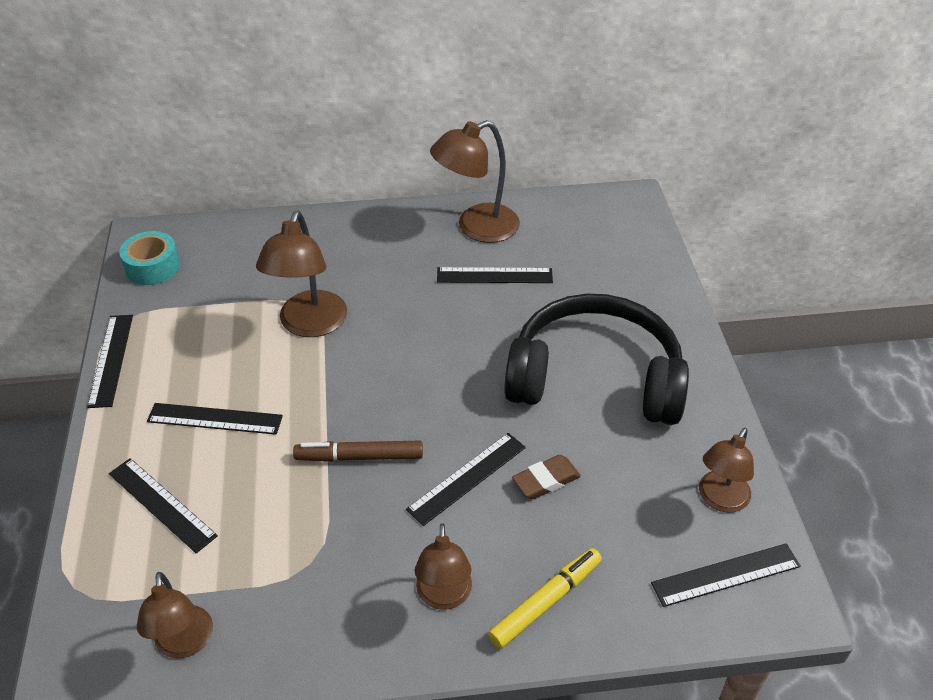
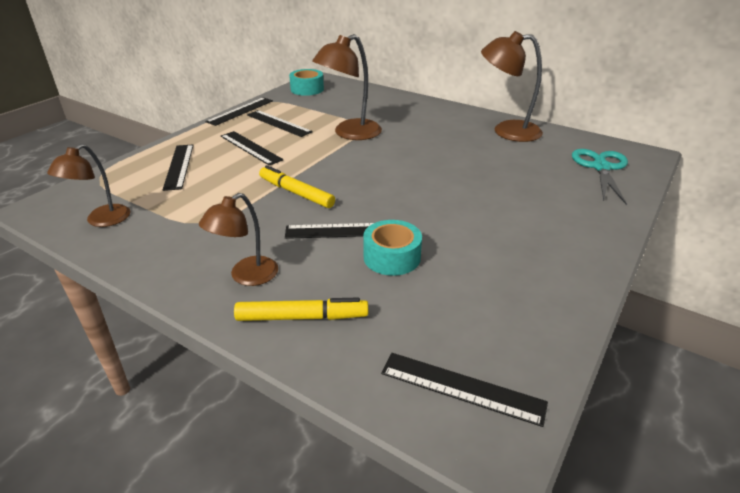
camera: 40 degrees right, 10 degrees down
brown marker [293,441,423,462] -> yellow marker [259,165,335,208]
black ruler [437,267,553,283] -> black ruler moved to [247,110,313,137]
black headphones [504,294,689,425] -> none
brown eraser [512,455,581,499] -> turquoise tape [363,220,422,276]
brown lamp [699,428,754,513] -> none
none -> turquoise scissors [572,149,628,205]

